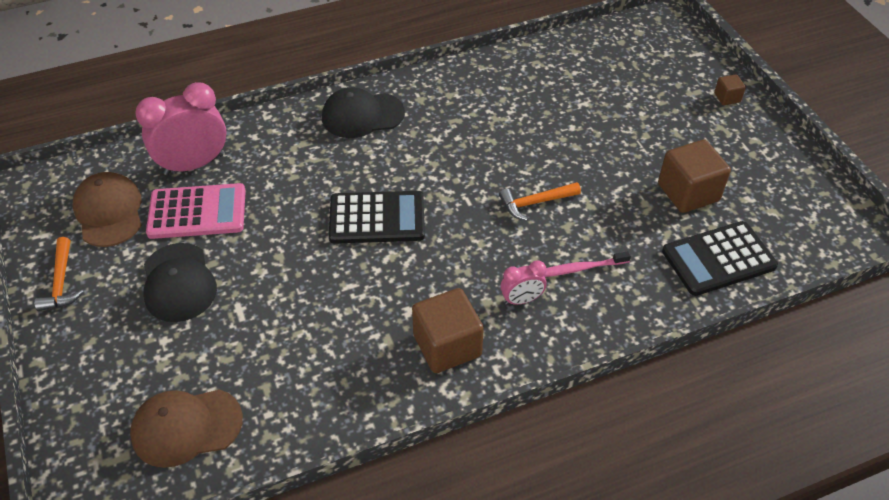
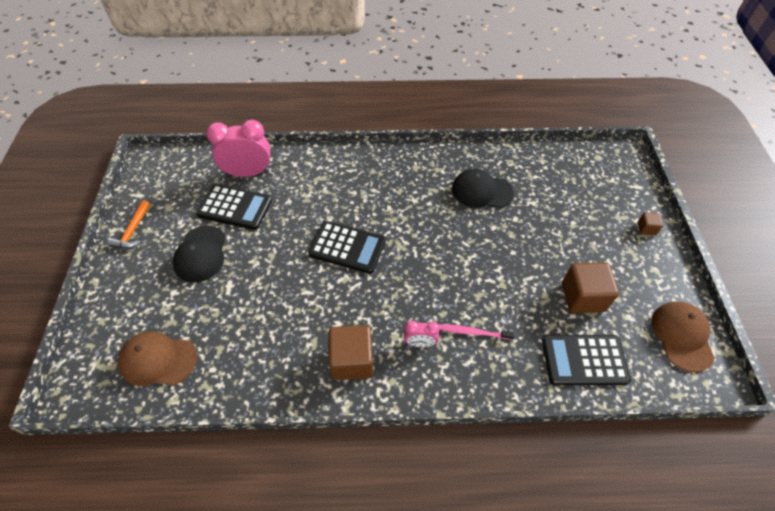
camera: 20 degrees right, 5 degrees up
brown cap [72,172,142,247] -> brown cap moved to [651,301,715,372]
pink calculator [146,183,246,239] -> black calculator [196,184,272,230]
black cap [322,87,405,138] -> black cap moved to [452,168,514,208]
orange hammer [499,182,581,221] -> none

